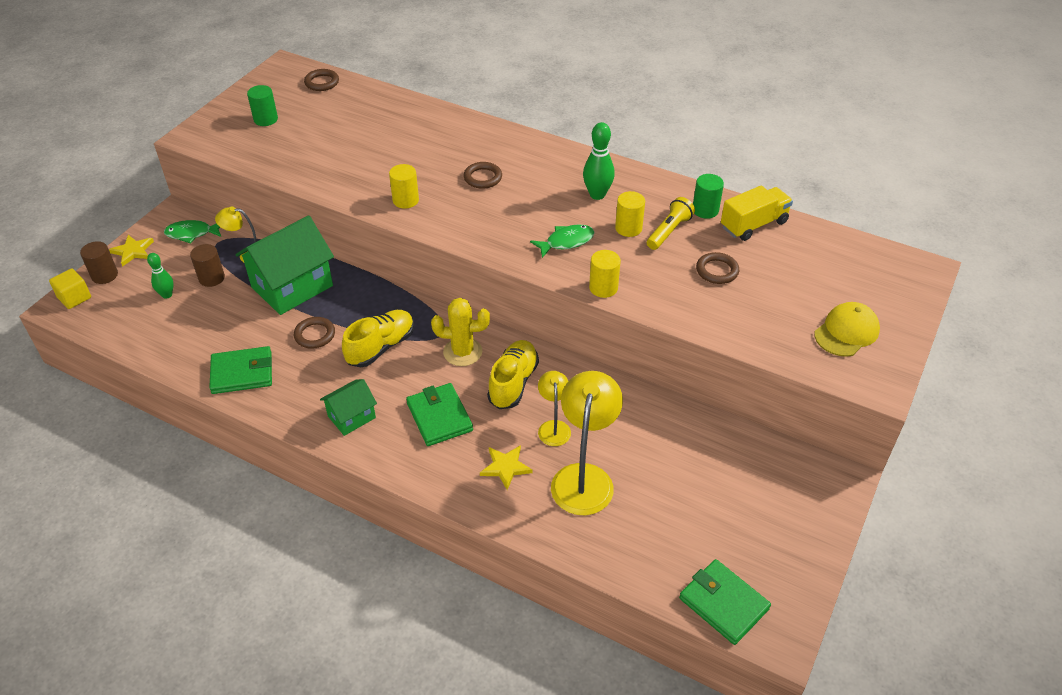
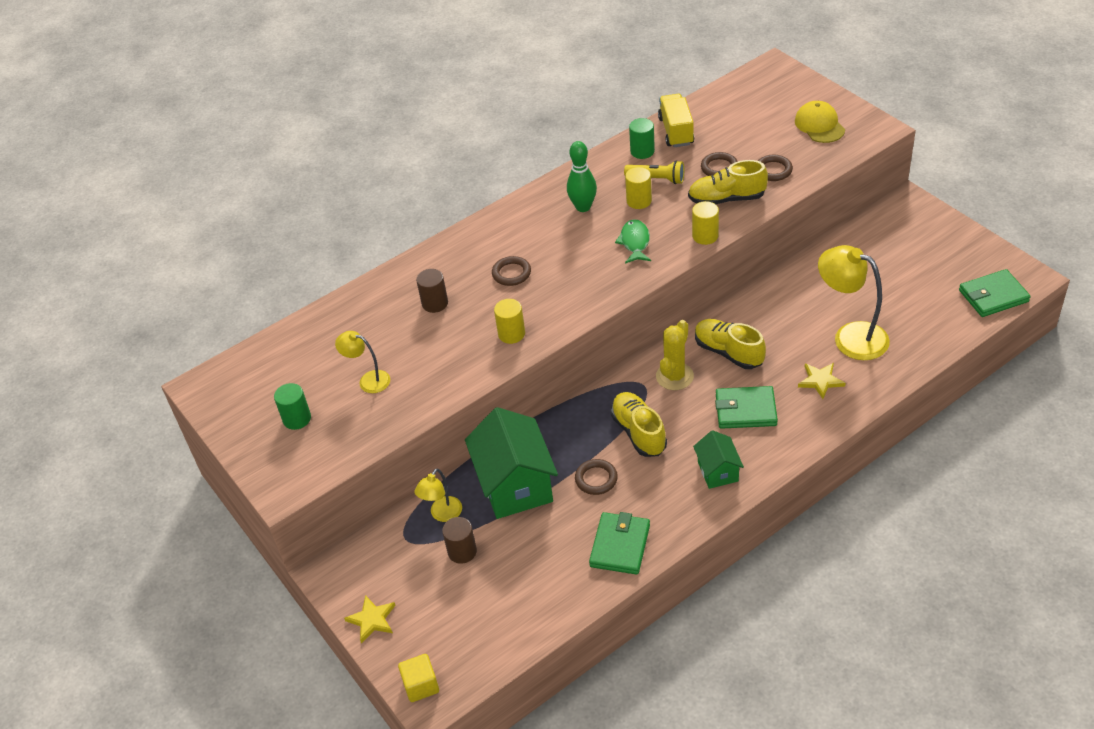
camera: 60 degrees left, 0 degrees up
brown cylinder [80,241,118,284] -> brown cylinder moved to [416,269,448,313]
green bowling pin [147,253,173,299] -> none
green fish [164,220,221,244] -> none
brown ring [304,69,339,91] -> brown ring moved to [758,155,793,181]
yellow lamp [538,371,571,446] -> yellow lamp moved to [335,331,390,393]
yellow flashlight [647,197,695,250] -> yellow flashlight turned 135 degrees clockwise [624,160,684,184]
none -> yellow shoe [688,160,768,204]

